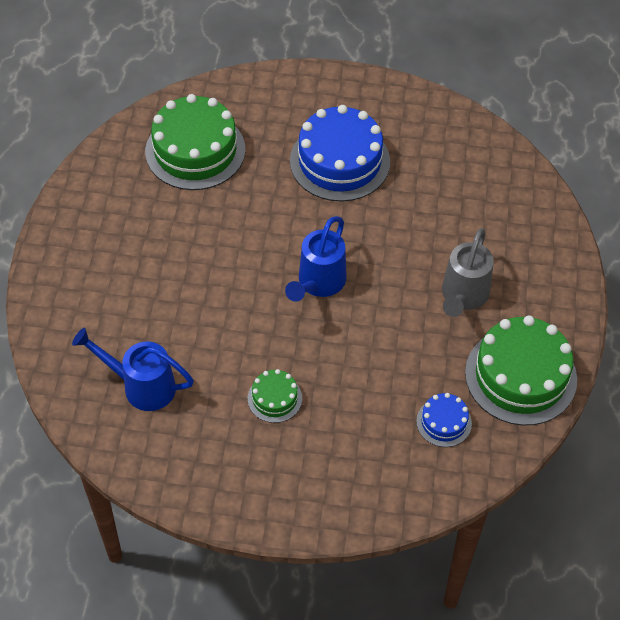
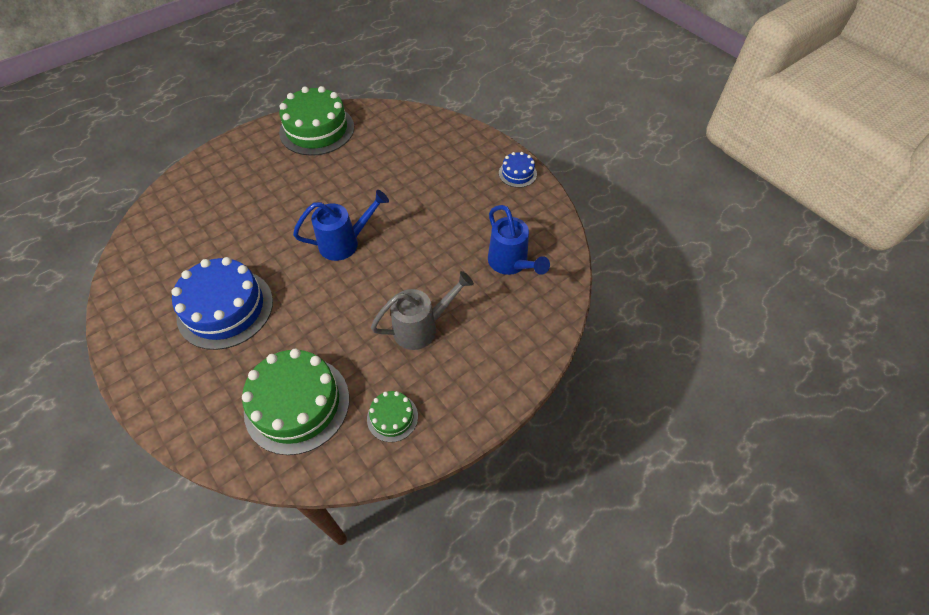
camera: 135 degrees left, 0 degrees up
green cake [248,369,302,423] -> green cake moved to [367,391,418,442]
blue cake [416,393,472,447] -> blue cake moved to [499,152,537,188]
grey watering can [442,228,494,317] -> grey watering can moved to [371,271,474,350]

